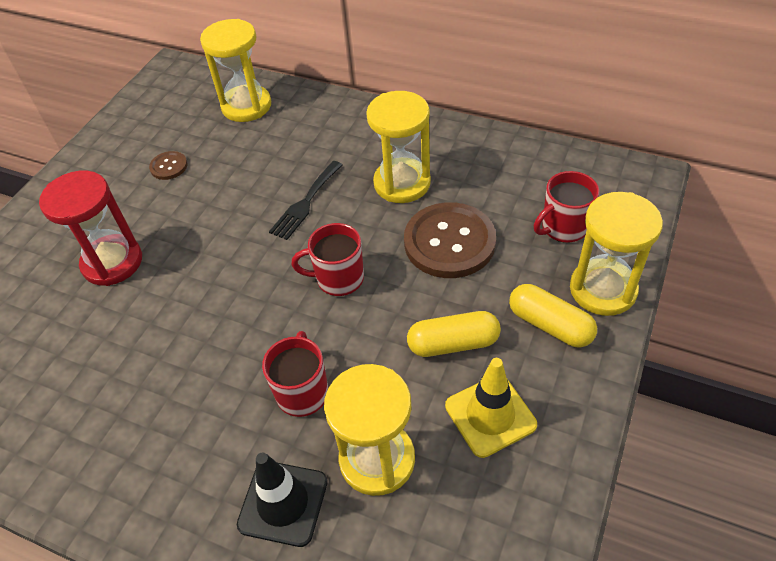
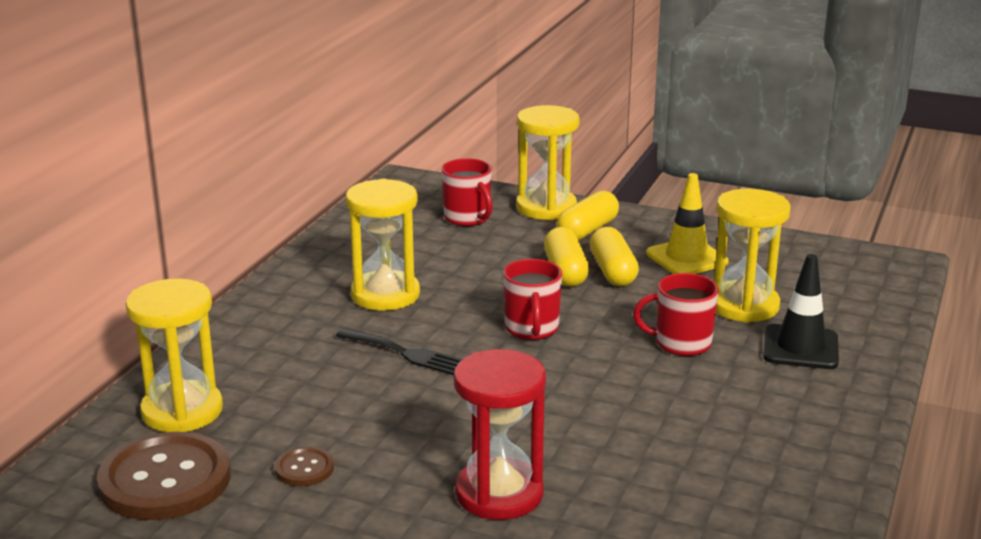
camera: 95 degrees left, 25 degrees down
brown button [404,202,496,278] -> brown button moved to [97,432,231,520]
none -> yellow capsule [544,227,589,286]

